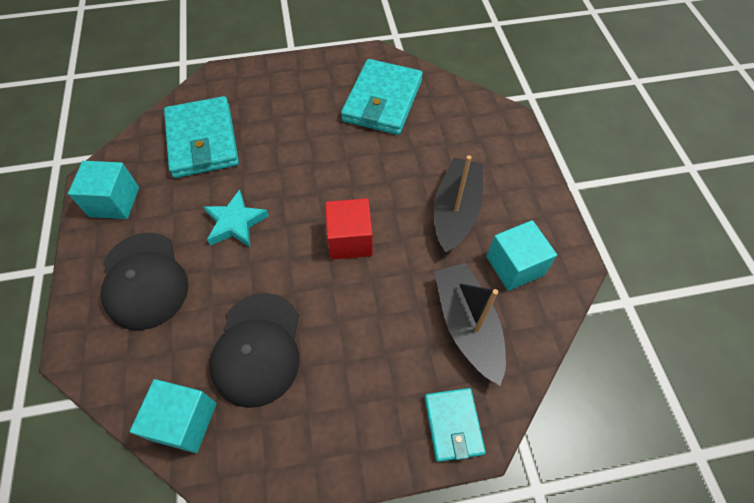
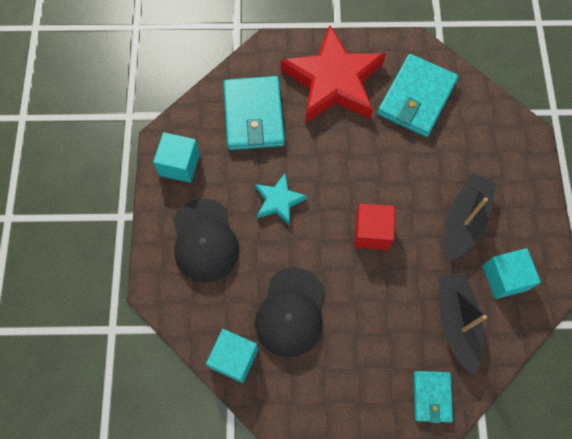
camera: 10 degrees right, 10 degrees up
none -> red star [281,25,386,123]

